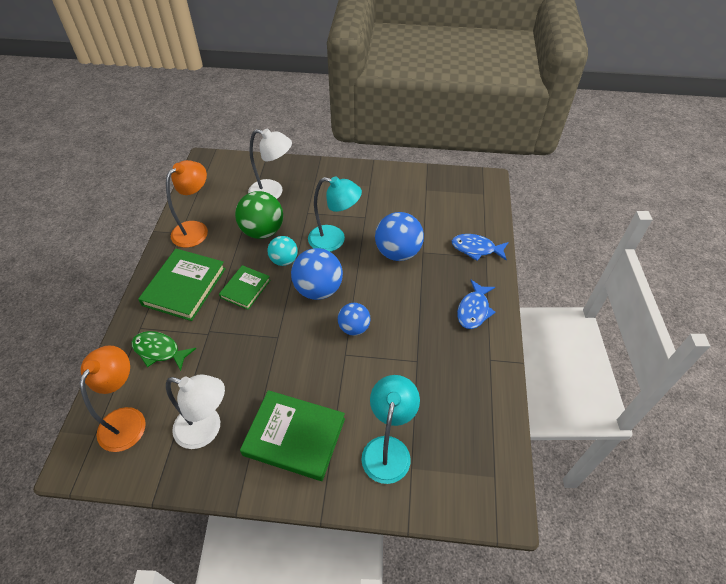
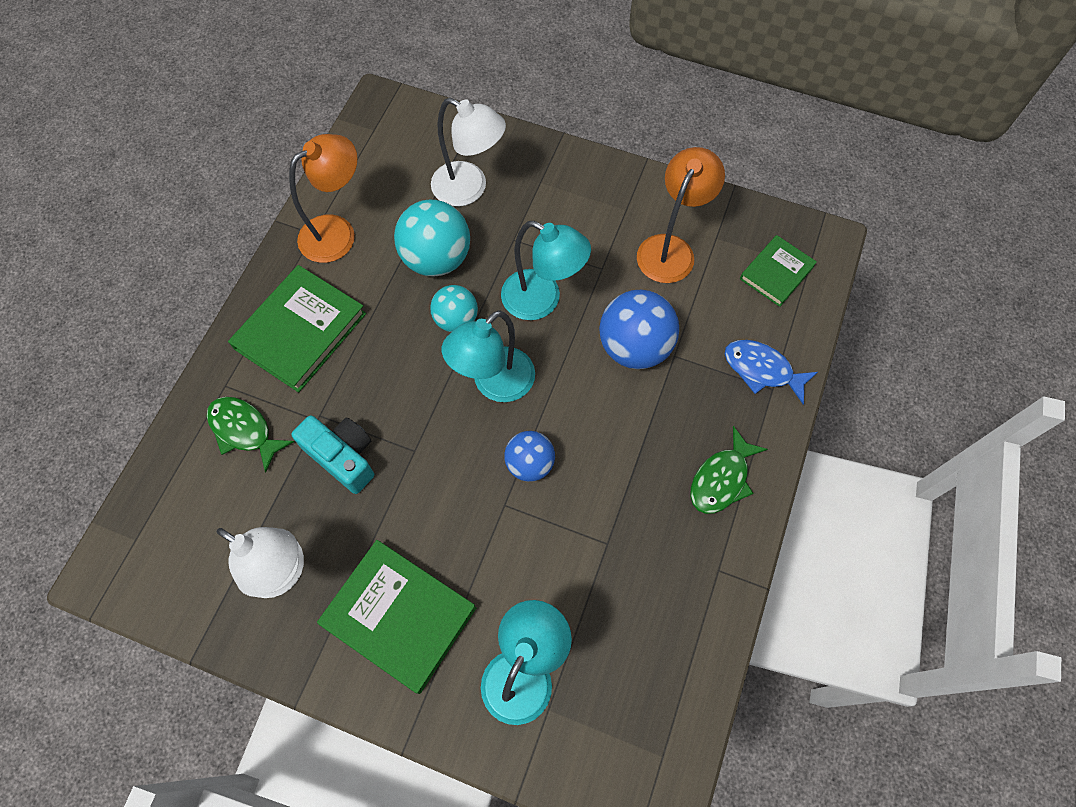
camera: 15 degrees right, 15 degrees up
orange lamp [80,345,146,452] -> orange lamp moved to [637,147,725,283]
green book [219,265,270,310] -> green book moved to [740,235,817,307]
green ball [235,191,283,239] -> turquoise ball [394,200,470,277]
blue ball [291,248,343,300] -> turquoise lamp [442,310,535,402]
blue fish [457,280,496,329] -> green fish [690,426,768,514]
none -> turquoise camera [291,415,374,494]

